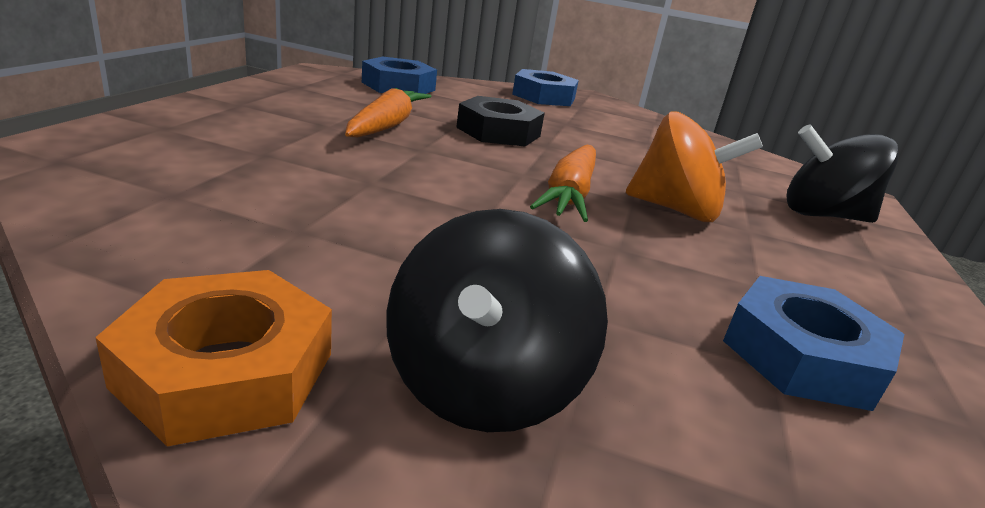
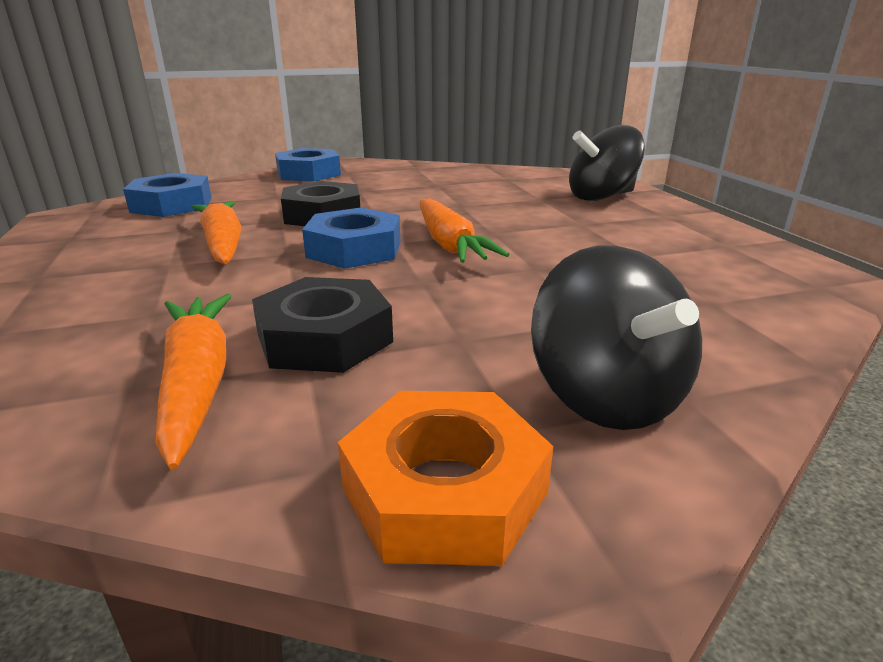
camera: 30 degrees left, 0 degrees up
orange spinning top [626,111,763,222] -> none
blue nut [723,276,904,411] -> blue nut moved to [302,207,401,269]
none -> orange carrot [155,294,231,470]
none -> black nut [252,277,393,373]

